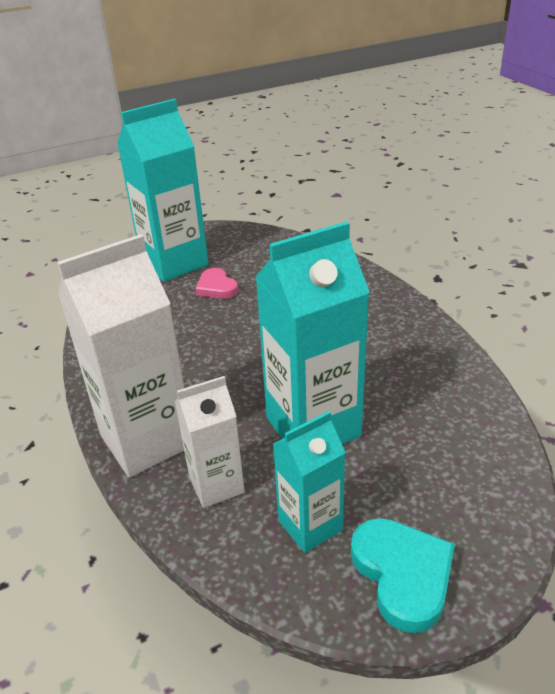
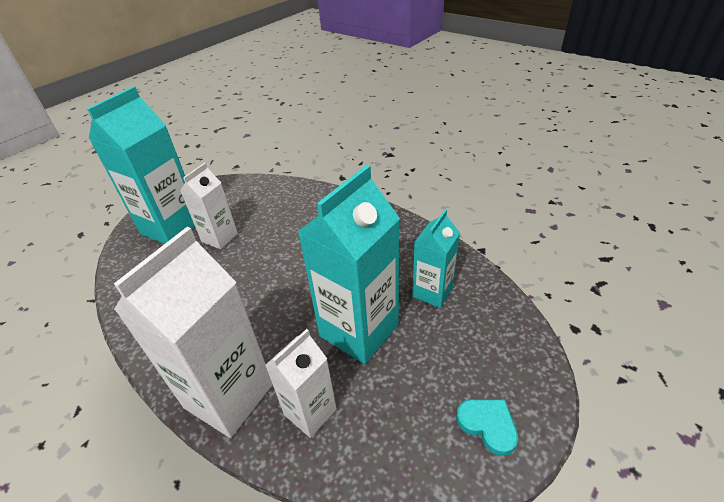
camera: 25 degrees left, 5 degrees up
pink heart [195,268,238,299] -> white carton [180,163,238,249]
turquoise carton [273,411,346,553] -> turquoise carton moved to [412,209,460,308]
turquoise heart [351,518,455,633] -> turquoise heart [456,399,518,456], size x0.66

